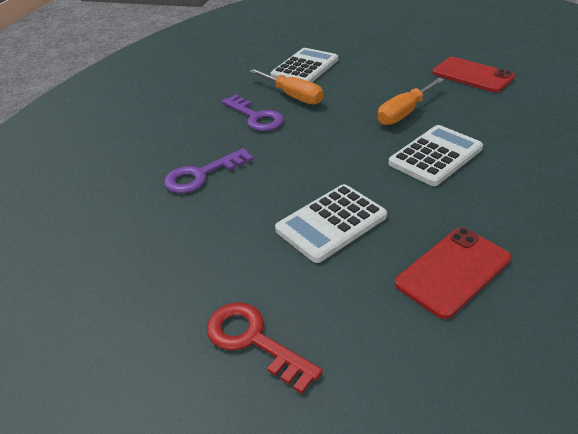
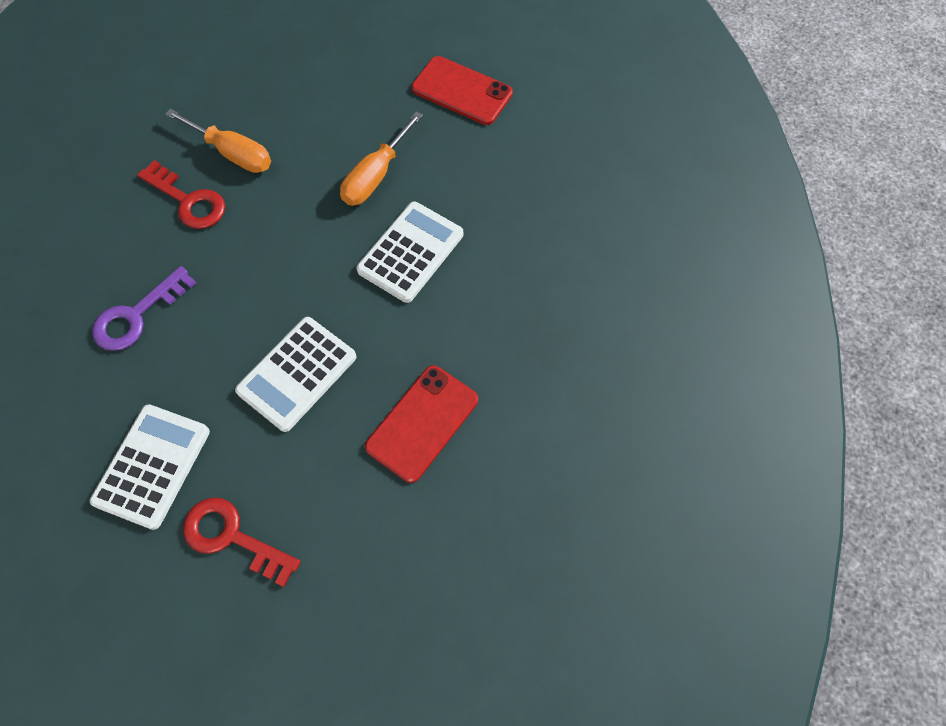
camera: 15 degrees left, 25 degrees up
purple key [222,95,284,131] -> red key [137,160,225,229]
white calculator [270,48,338,82] -> white calculator moved to [90,404,210,530]

